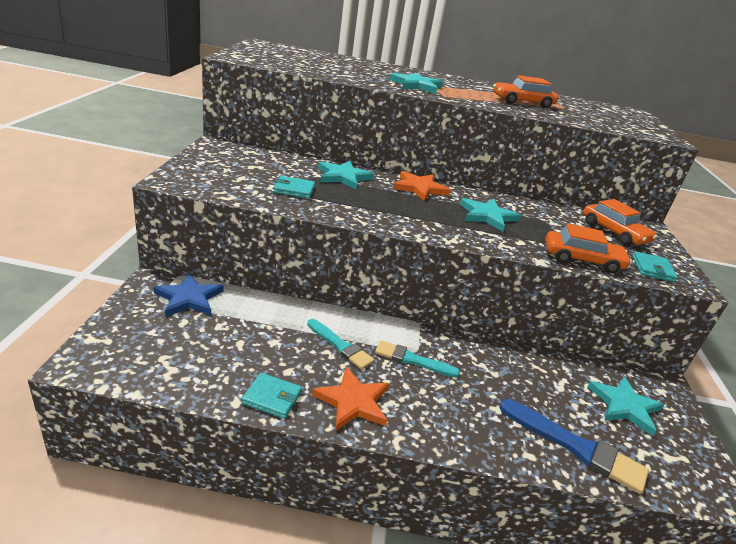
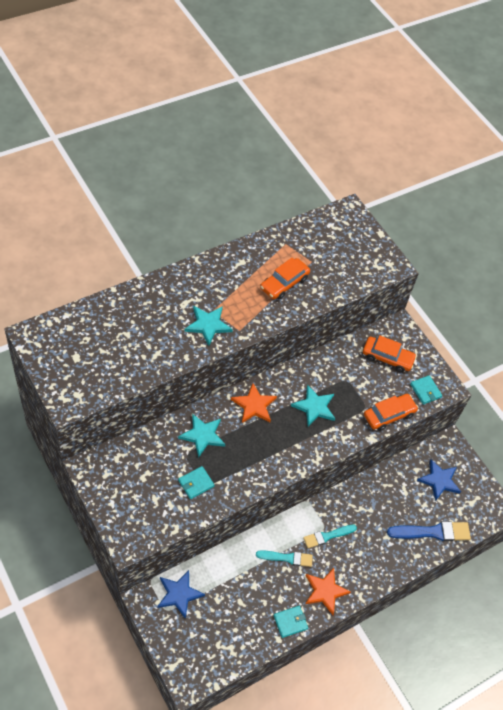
camera: 40 degrees left, 25 degrees up
turquoise star [588,377,664,436] -> blue star [417,459,461,501]

